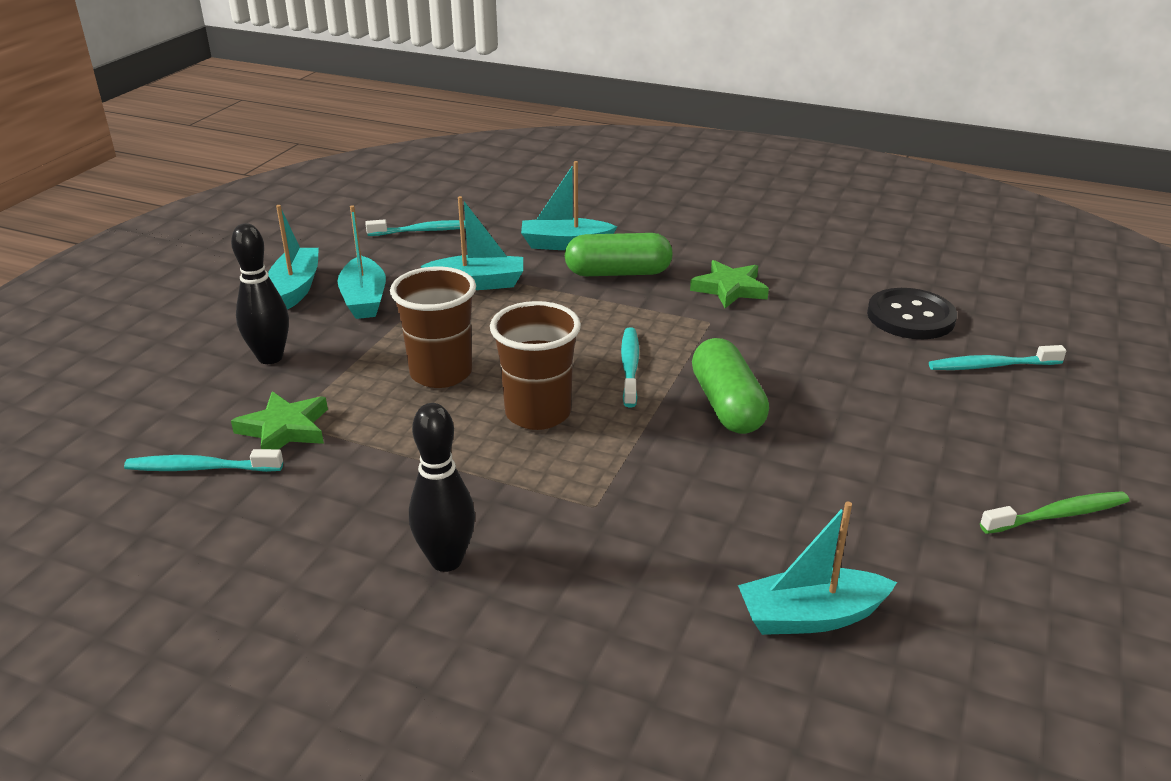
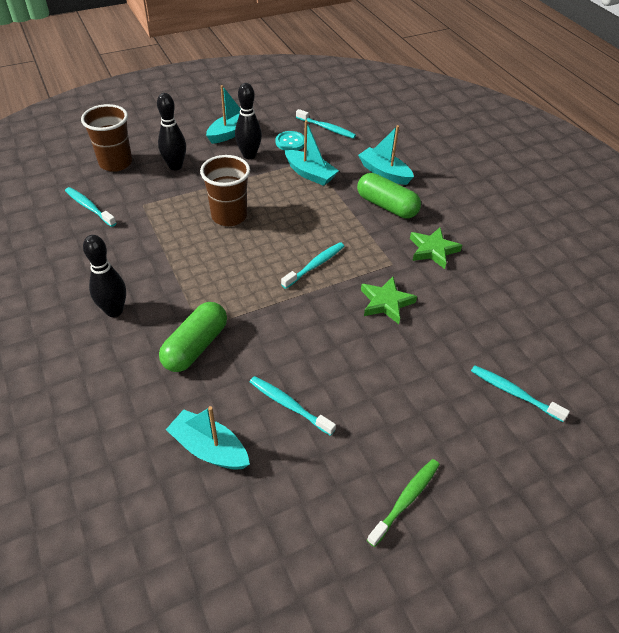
camera: 40 degrees right, 15 degrees up
green star [231,391,328,449] -> green star moved to [361,277,417,324]
turquoise boat [337,205,386,319] -> black bowling pin [235,83,262,159]
brown cup [490,301,581,430] -> brown cup moved to [81,104,132,172]
green capsule [692,338,769,434] -> green capsule moved to [159,302,227,372]
black button [867,288,957,339] -> none
green toothbrush [980,491,1130,534] -> green toothbrush turned 75 degrees counterclockwise [367,459,440,547]
none -> turquoise toothbrush [250,376,336,436]
none -> turquoise button [276,131,304,151]

